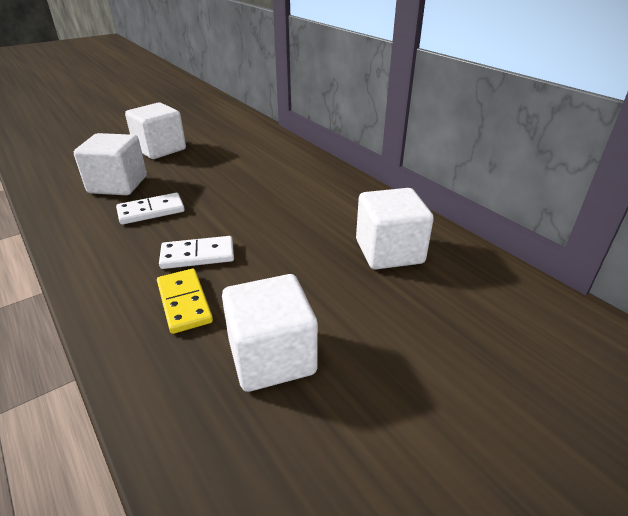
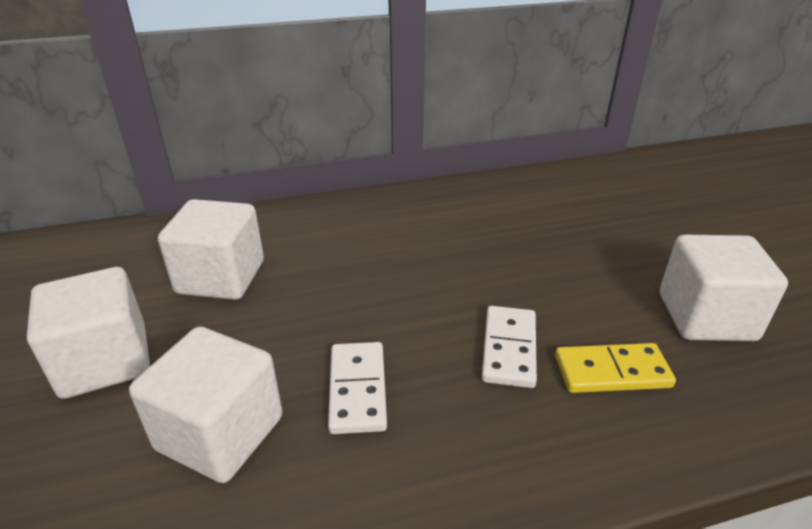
camera: 70 degrees left, 0 degrees up
white cube [356,188,434,270] -> white cube moved to [158,199,264,300]

